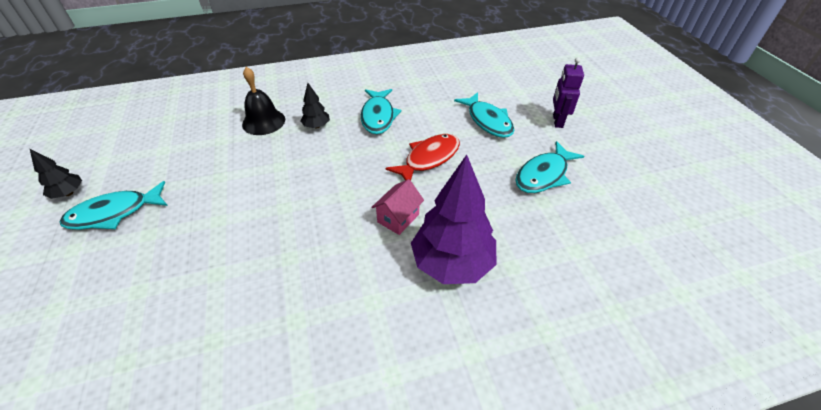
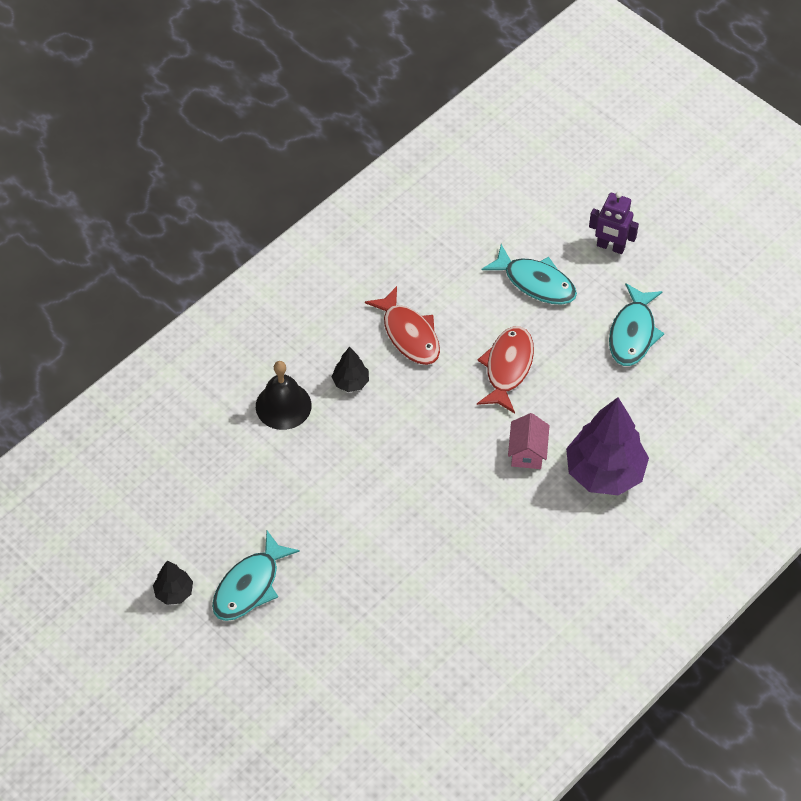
camera: 30 degrees left, 10 degrees up
turquoise fish [361,89,401,134] -> red fish [365,286,440,365]
purple robot [553,57,584,128] -> purple robot turned 45 degrees counterclockwise [589,192,639,254]

